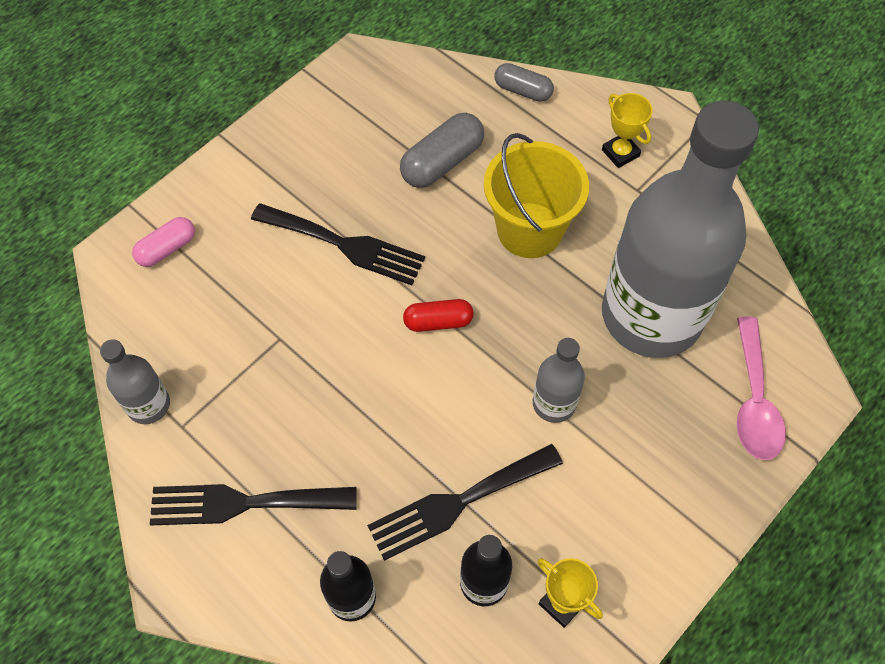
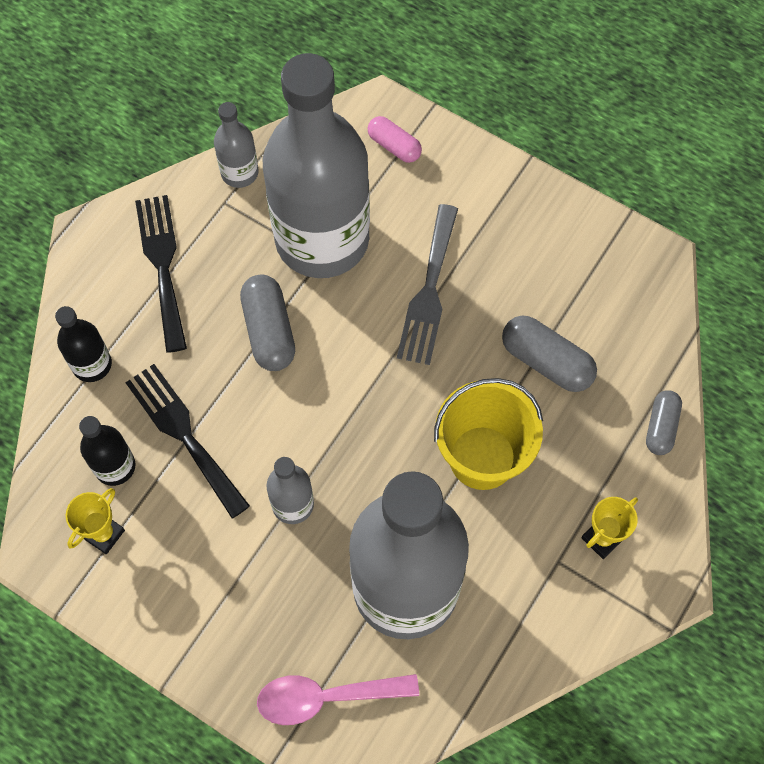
camera: 80 degrees right, 5 degrees up
black fork [251,203,425,285] -> grey fork [397,204,458,365]
red capsule [403,299,473,332] -> none
none -> grey capsule [240,275,295,371]
none -> grey bottle [263,53,370,278]

